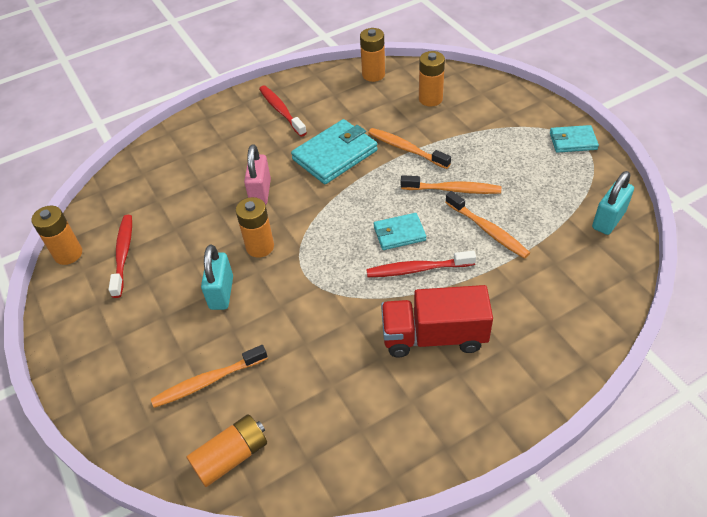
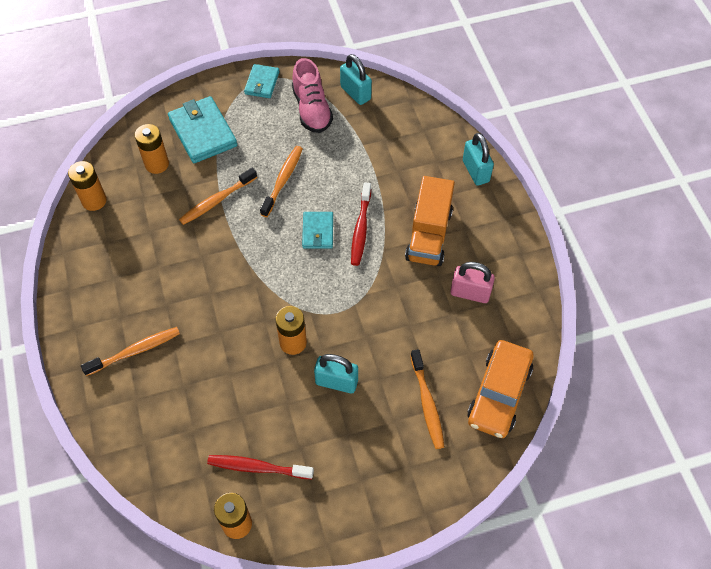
camera: 80 degrees left, 10 degrees up
orange battery [187,414,267,487] -> orange car [467,340,534,438]
pink padlock [244,144,271,205] -> pink padlock moved to [450,262,495,303]
red toothbrush [259,86,307,137] -> none
turquoise wallet [291,119,378,184] -> turquoise wallet moved to [168,96,237,163]
red truck [381,285,493,358] -> orange truck [405,176,455,266]
orange toothbrush [445,191,530,259] -> orange toothbrush moved to [81,327,180,376]
none -> pink shoe [292,58,333,133]
none -> turquoise padlock [463,133,494,185]

